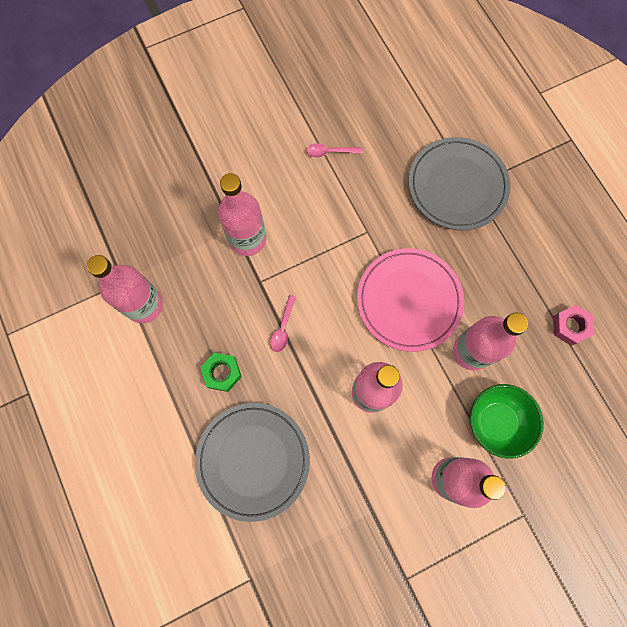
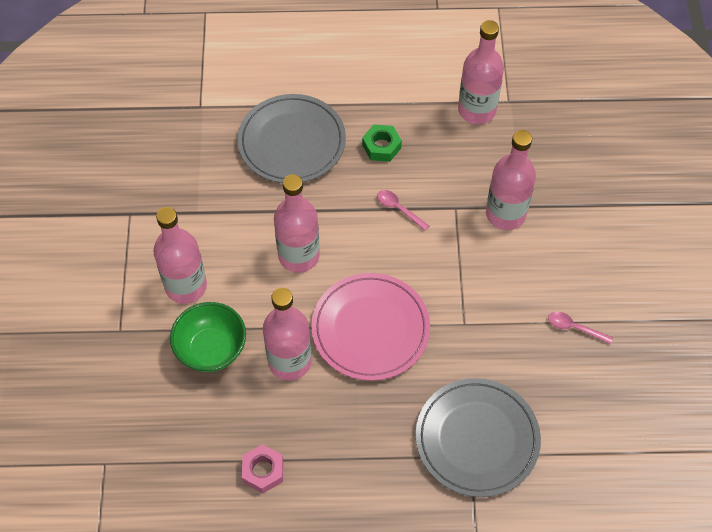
camera: 115 degrees right, 15 degrees down
pink spoon [306,143,362,157] -> pink spoon turned 90 degrees counterclockwise [548,312,613,344]

